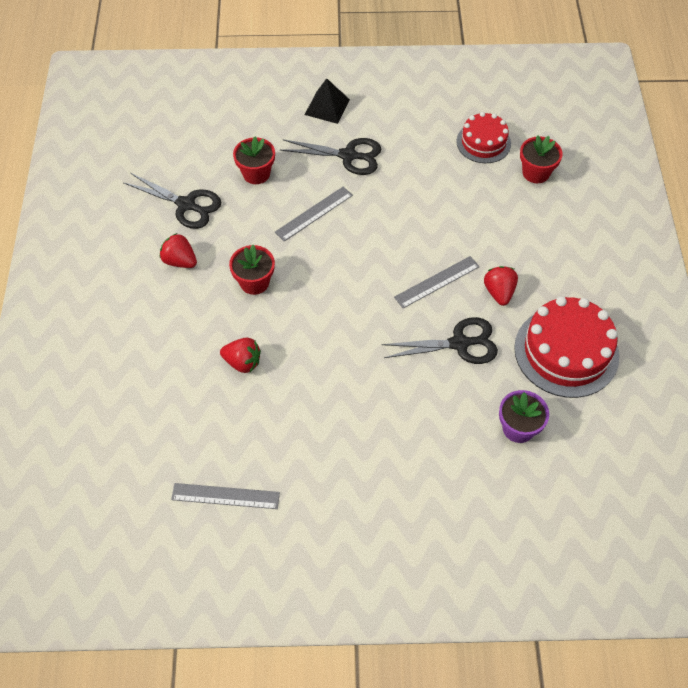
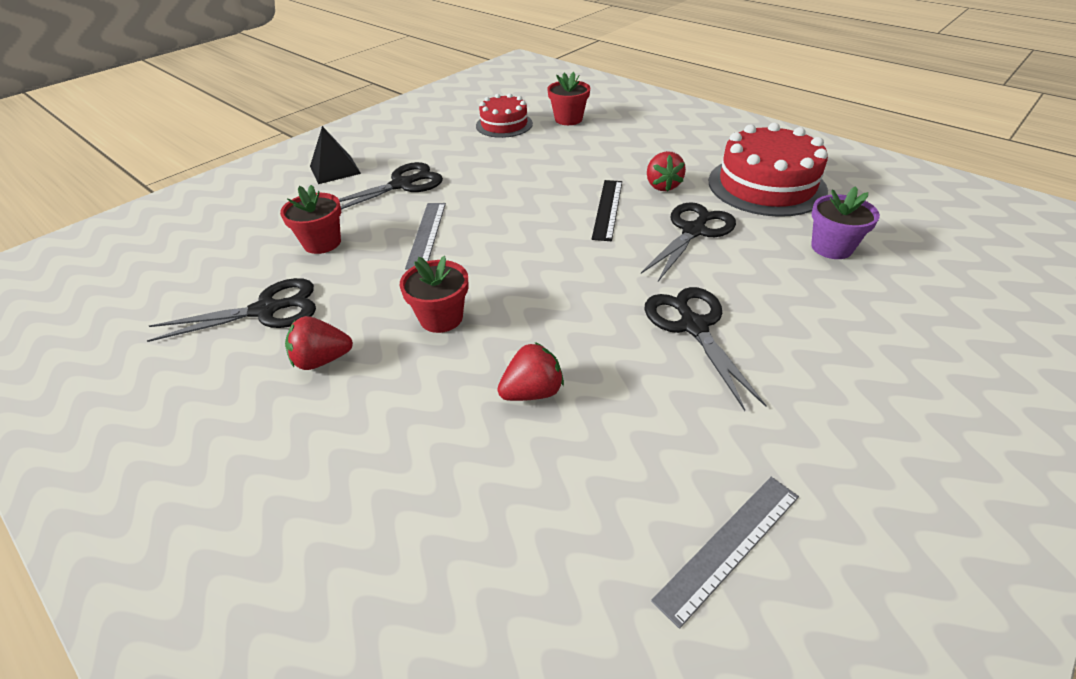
camera: 45 degrees left, 15 degrees down
grey ruler [394,256,480,308] -> black ruler [592,180,622,241]
red strawberry [484,266,518,306] -> red strawberry turned 135 degrees counterclockwise [647,151,686,192]
none -> black scissors [645,287,767,411]

